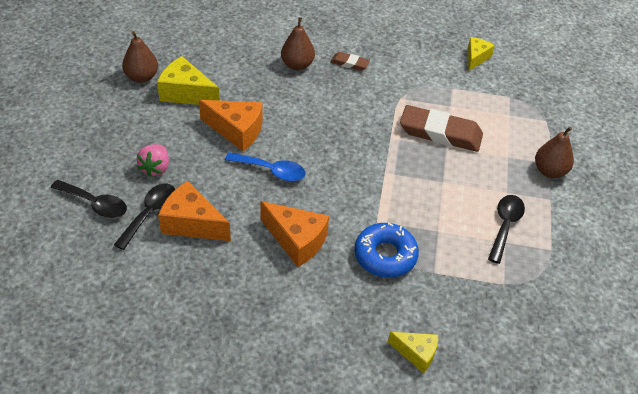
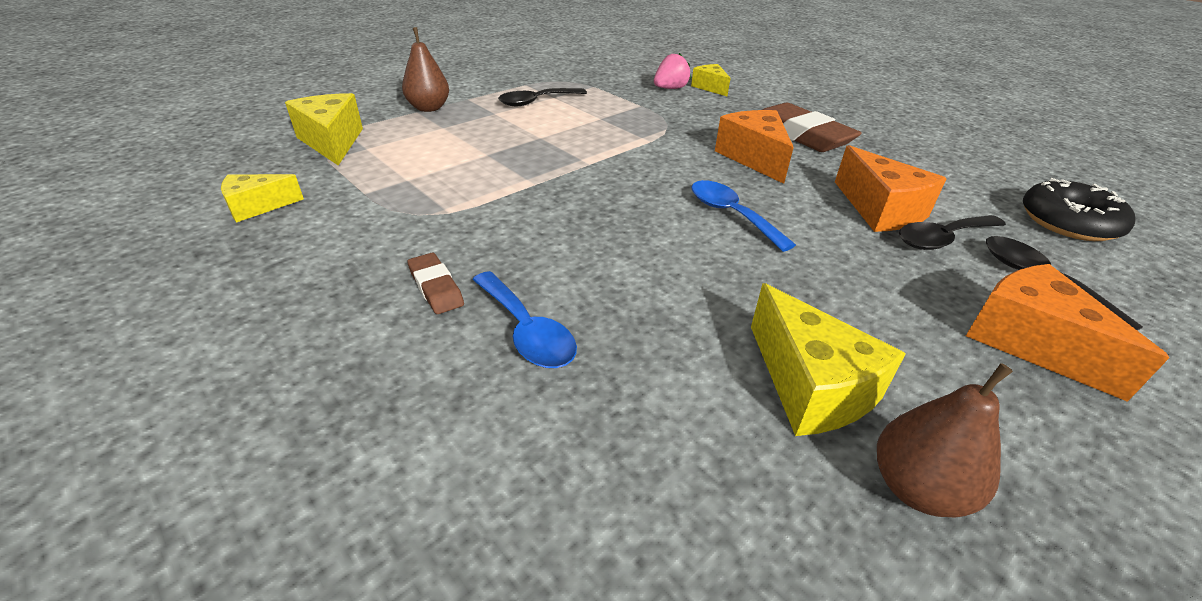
camera: 140 degrees left, 10 degrees down
pink strawberry [137,144,169,177] -> pink strawberry moved to [654,53,691,89]
orange cheese [199,100,262,151] -> orange cheese moved to [966,264,1169,402]
brown pear [281,17,315,70] -> blue spoon [472,271,577,368]
blue donut [354,223,419,278] -> none
brown eraser [400,105,483,152] -> brown eraser moved to [762,102,862,152]
none -> yellow cheese [285,93,363,166]
none -> black donut [1023,178,1136,241]

